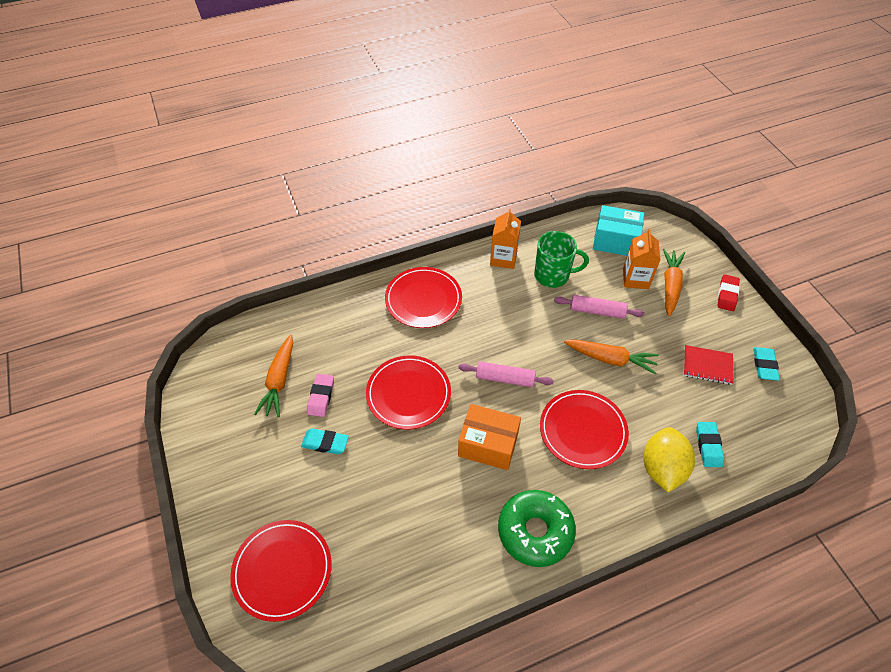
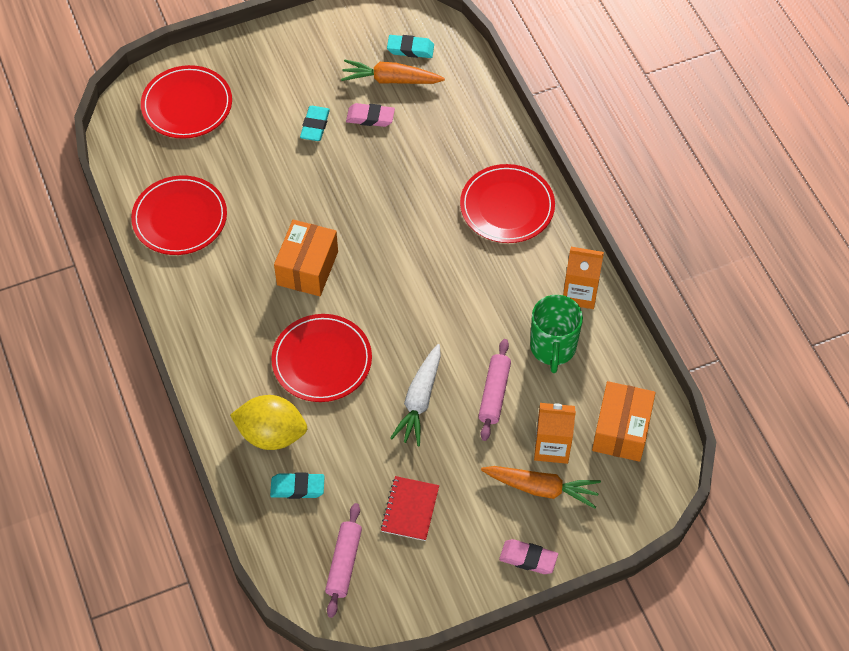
camera: 90 degrees right, 5 degrees up
red plate [366,355,451,430] -> red plate moved to [131,175,227,255]
pink rolling pin [458,361,554,387] -> pink rolling pin moved to [325,503,362,618]
green donut [498,490,576,567] -> none
orange carrot [564,339,659,375] -> white carrot [390,344,441,446]
turquoise box [593,205,644,256] -> orange box [592,381,656,462]
red eraser [718,274,740,311] -> pink eraser [499,539,558,574]
turquoise eraser [753,347,780,381] -> turquoise eraser moved to [387,35,434,58]

